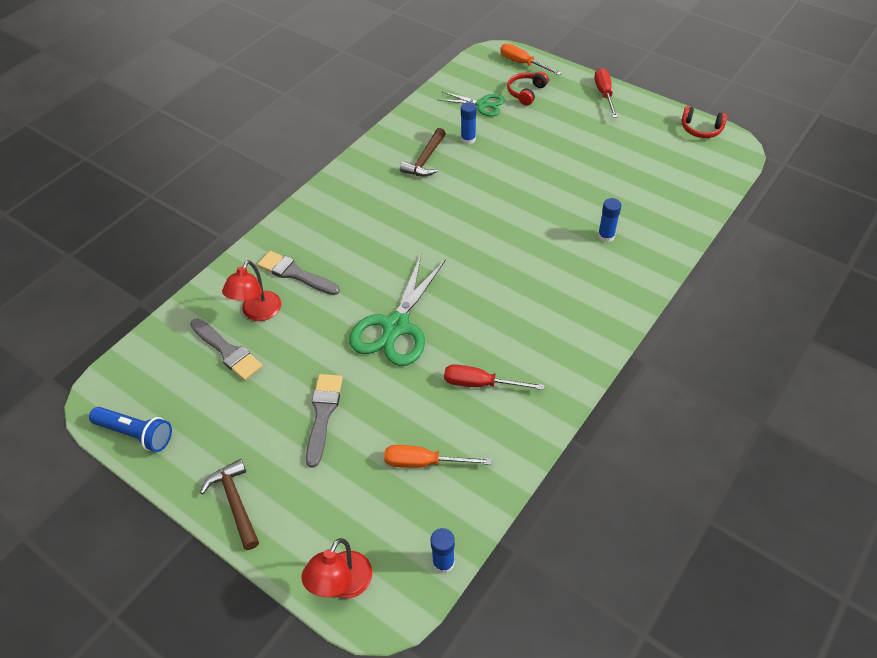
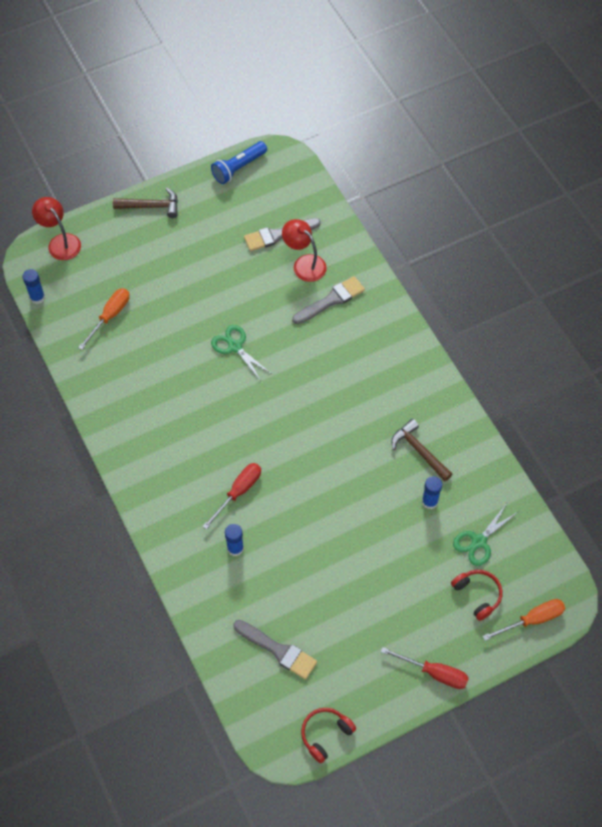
camera: 115 degrees right, 10 degrees up
grey brush [306,374,343,468] -> grey brush moved to [233,620,317,679]
green scissors [349,255,446,366] -> green scissors [211,325,272,381], size x0.57
red screwdriver [444,364,545,390] -> red screwdriver moved to [202,463,261,529]

